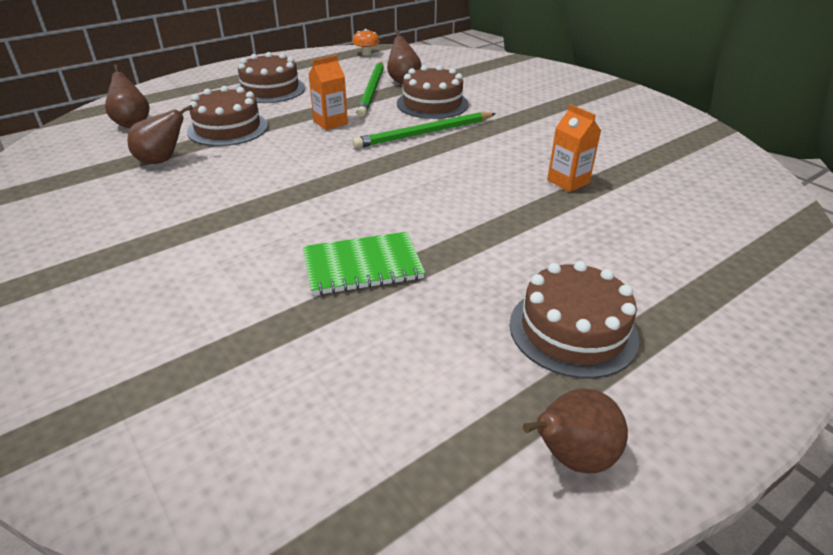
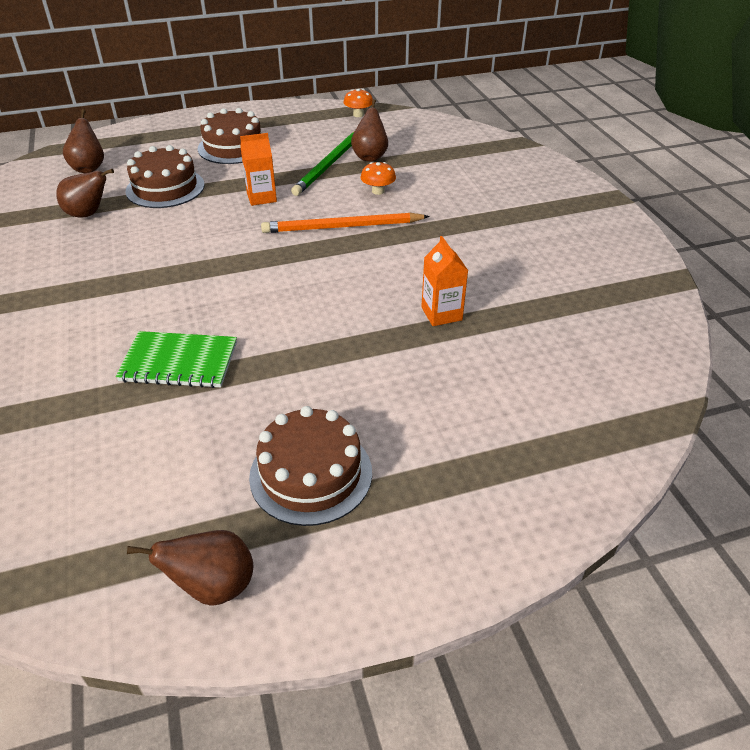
camera: 20 degrees right, 5 degrees up
green pencil [353,112,496,148] -> orange pencil [261,212,430,233]
brown cake [397,65,469,119] -> orange mushroom [361,162,396,195]

